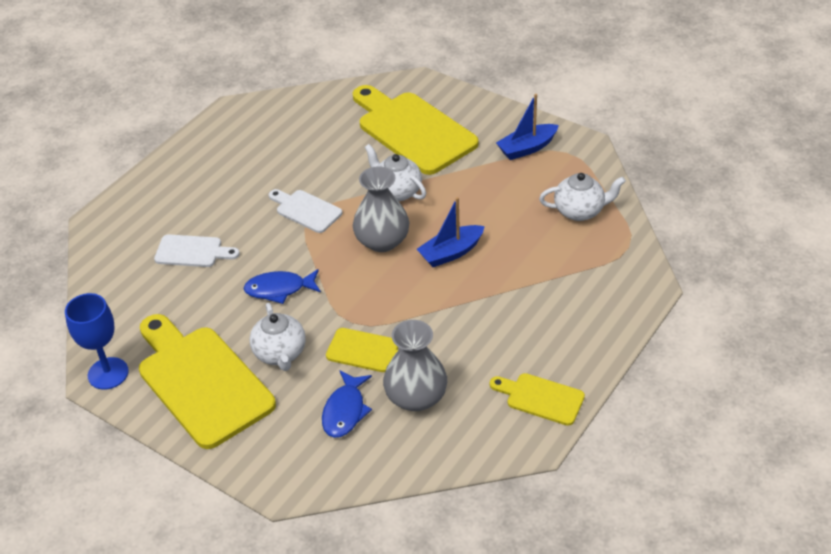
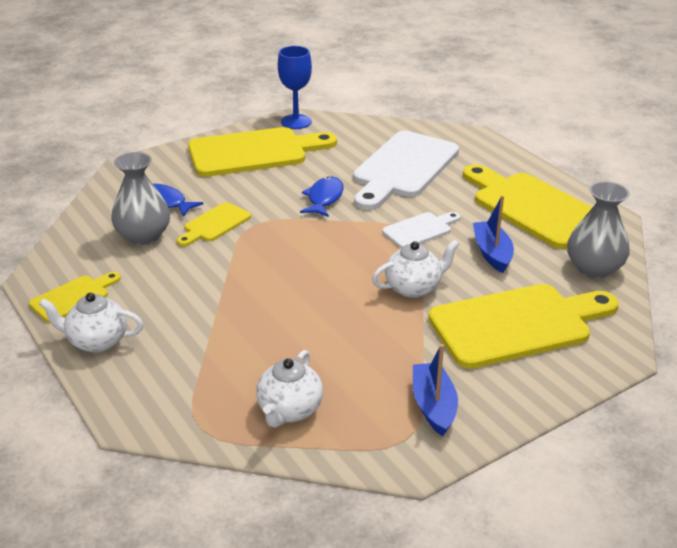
camera: 110 degrees right, 10 degrees down
white cutting board [154,234,240,267] -> white cutting board [353,131,459,210], size x2.01
white teapot [249,303,306,371] -> white teapot moved to [39,293,143,352]
grey vase [353,166,409,252] -> grey vase moved to [567,181,630,278]
blue boat [417,197,485,267] -> blue boat moved to [473,195,514,273]
none -> yellow cutting board [463,164,593,249]

